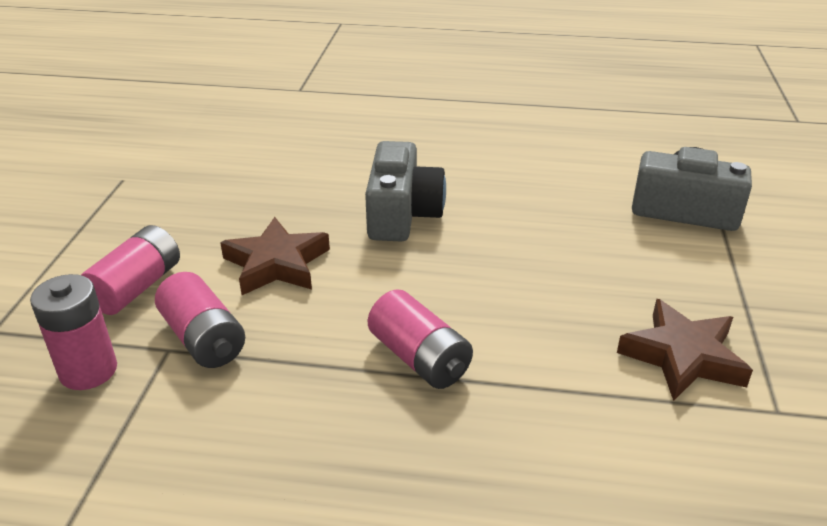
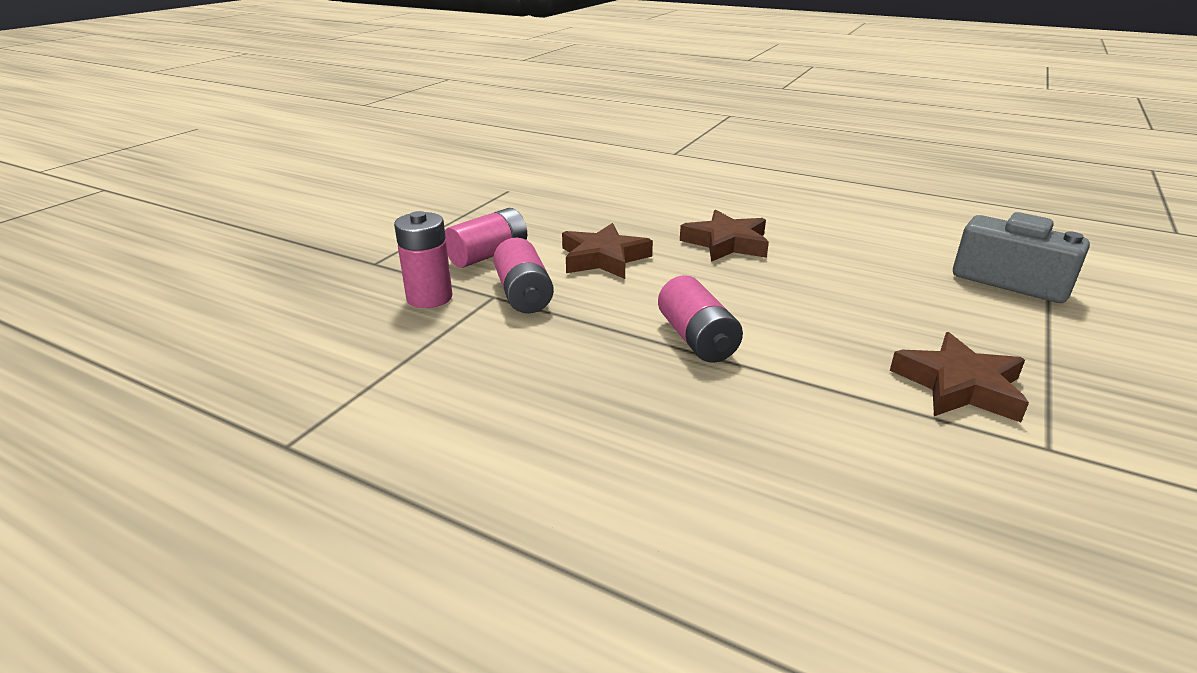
camera: 20 degrees right, 5 degrees down
grey camera [365,141,446,242] -> brown star [680,210,769,262]

